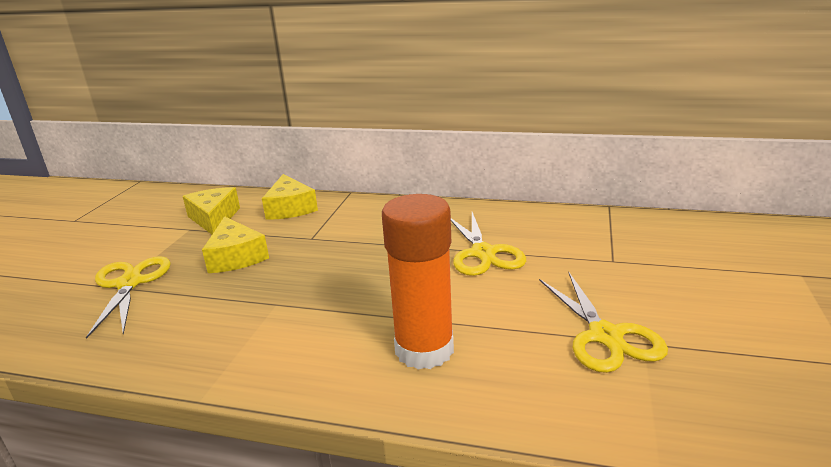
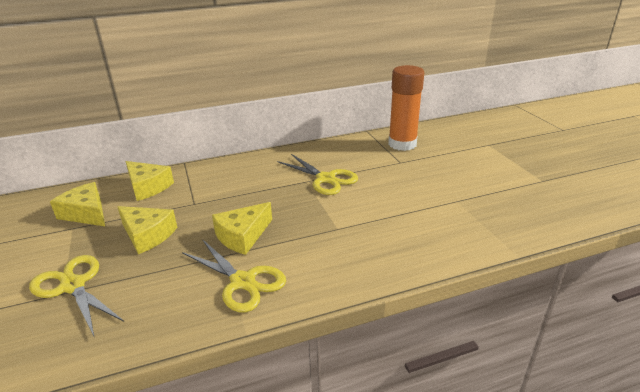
camera: 35 degrees left, 5 degrees up
orange glue stick [382,194,454,370] -> orange glue stick moved to [388,65,424,151]
yellow scissors [539,273,668,373] -> yellow scissors moved to [182,239,286,312]
none -> yellow cheese [212,202,272,255]

